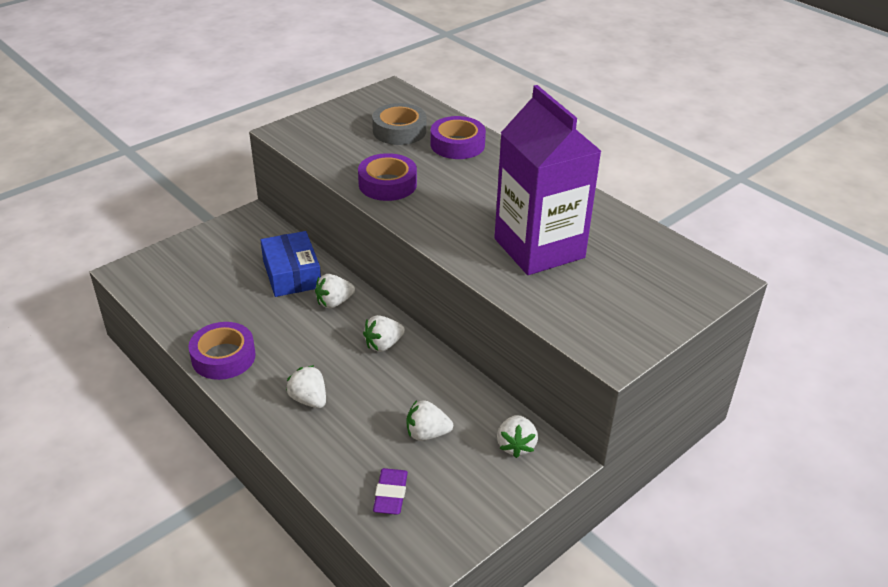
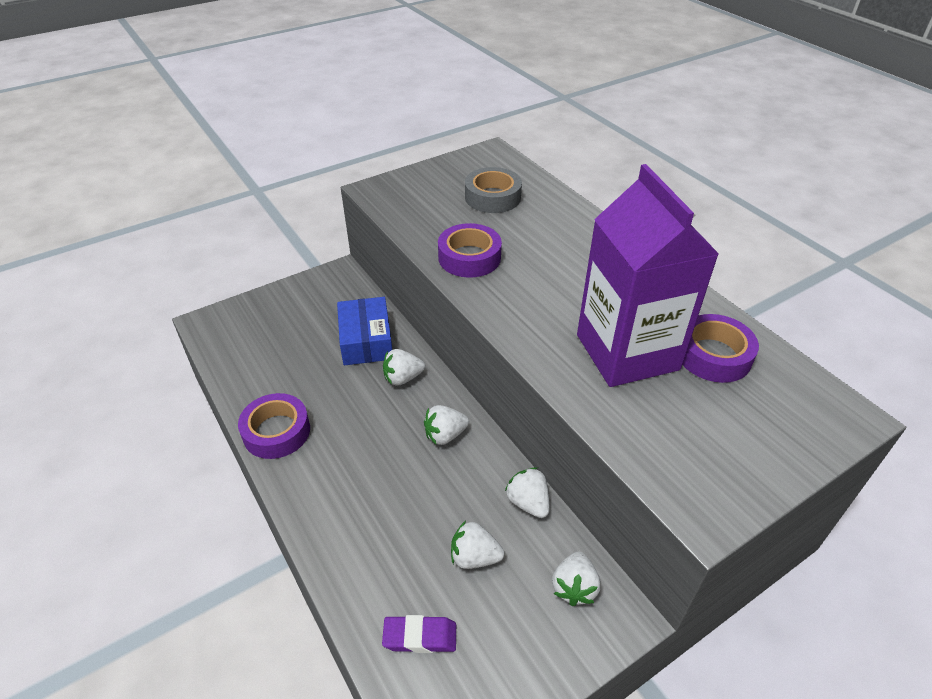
camera: 10 degrees right, 5 degrees up
white strawberry [286,365,326,408] -> white strawberry moved to [505,467,550,518]
purple eraser [373,468,408,515] -> purple eraser turned 75 degrees clockwise [382,615,456,653]
purple tape [430,116,486,159] -> purple tape moved to [682,314,759,383]

